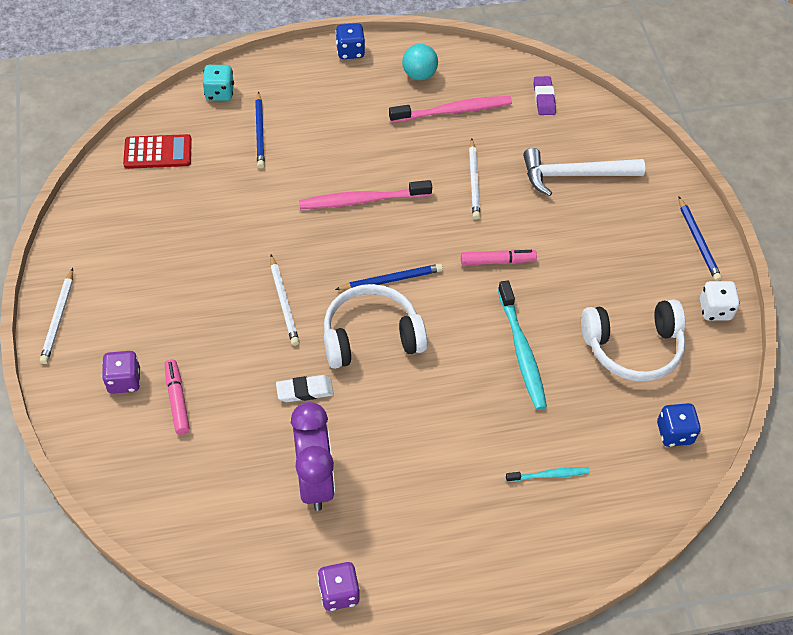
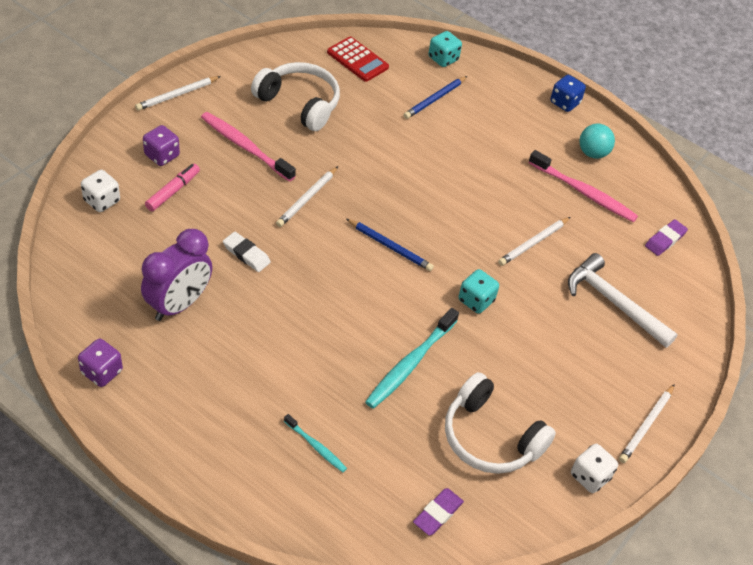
camera: 45 degrees right, 5 degrees down
pink toothbrush [299,180,432,209] -> pink toothbrush moved to [201,112,296,182]
white headphones [324,284,427,369] -> white headphones moved to [251,62,340,131]
pink marker [461,249,537,265] -> turquoise dice [459,269,499,314]
blue dice [657,403,701,447] -> purple eraser [413,488,464,536]
blue pencil [679,197,722,281] -> white pencil [619,384,675,463]
none -> white dice [81,170,120,212]

